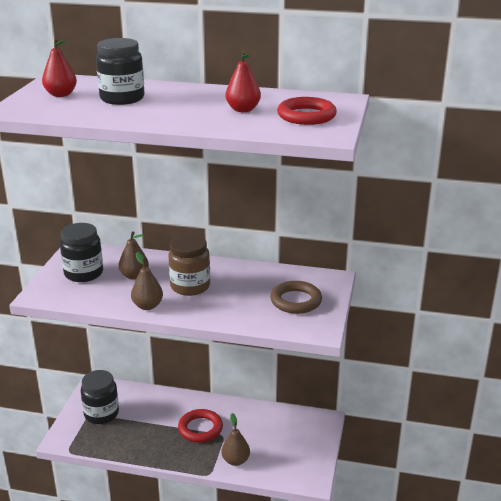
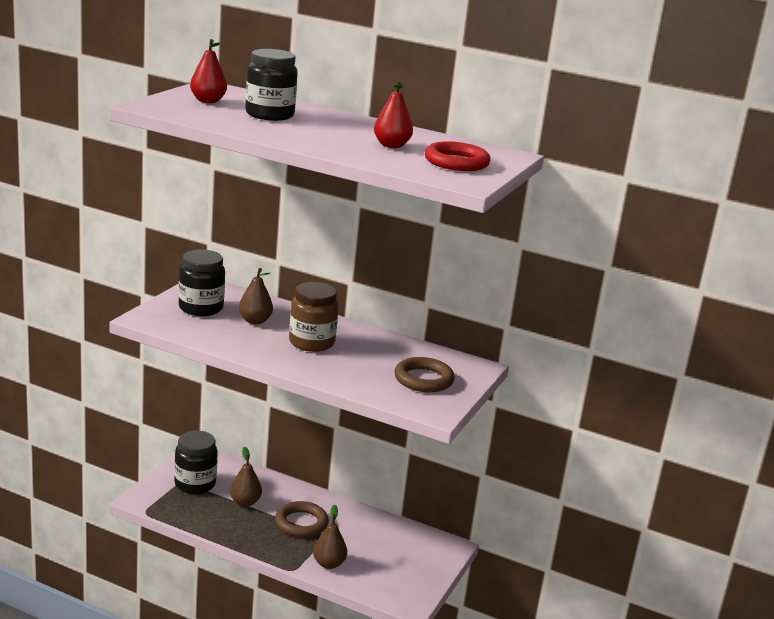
camera: 10 degrees right, 5 degrees down
brown pear [131,252,163,310] -> brown pear moved to [230,447,262,507]
red ring [178,409,223,443] -> brown ring [275,501,329,538]

